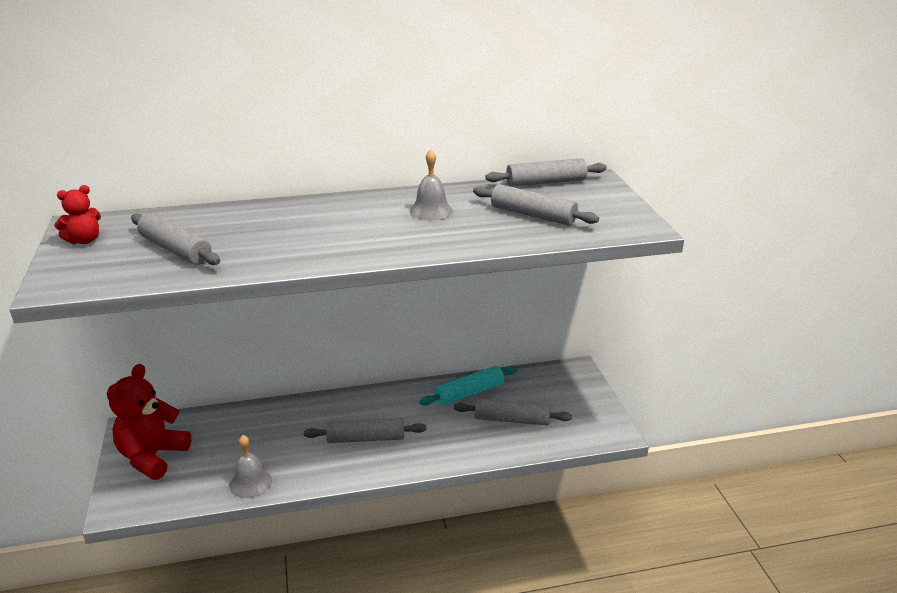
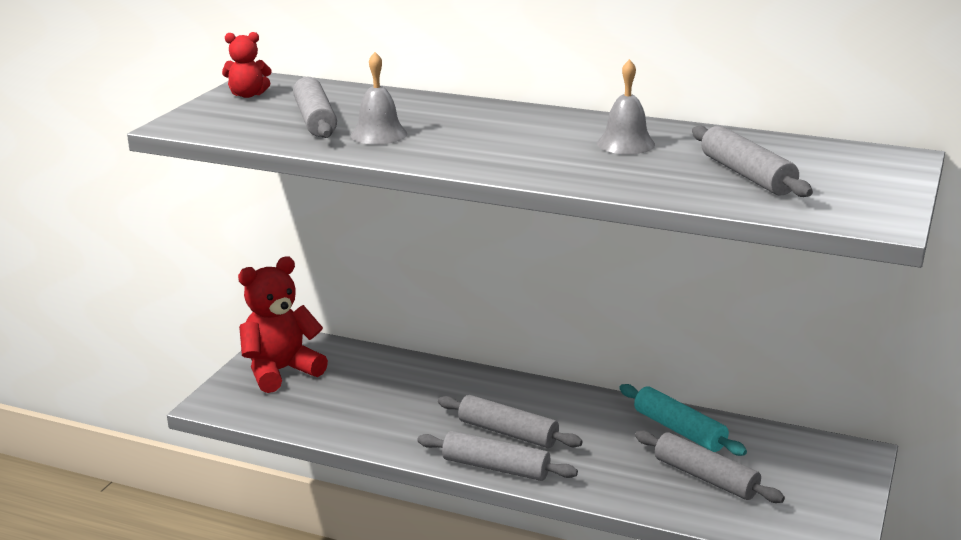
camera: 35 degrees right, 5 degrees down
grey bell [230,435,272,498] -> grey bell moved to [351,52,407,145]
turquoise rolling pin [419,366,518,406] -> turquoise rolling pin turned 45 degrees clockwise [619,384,747,456]
grey rolling pin [485,158,607,187] -> grey rolling pin moved to [417,431,578,481]

